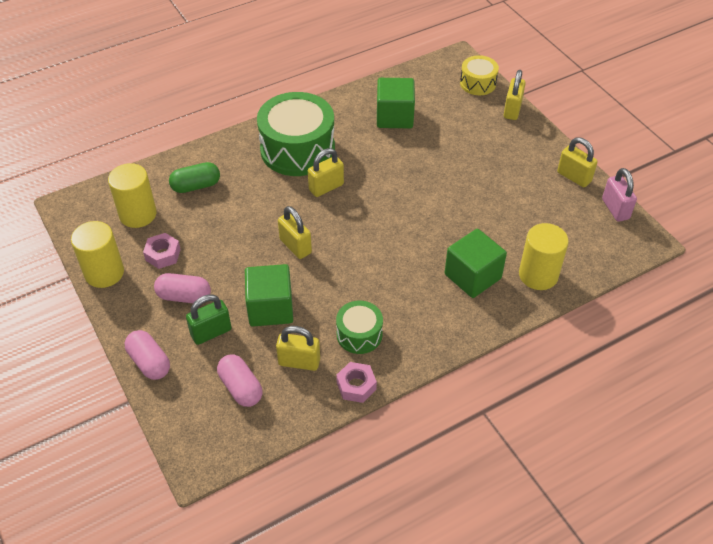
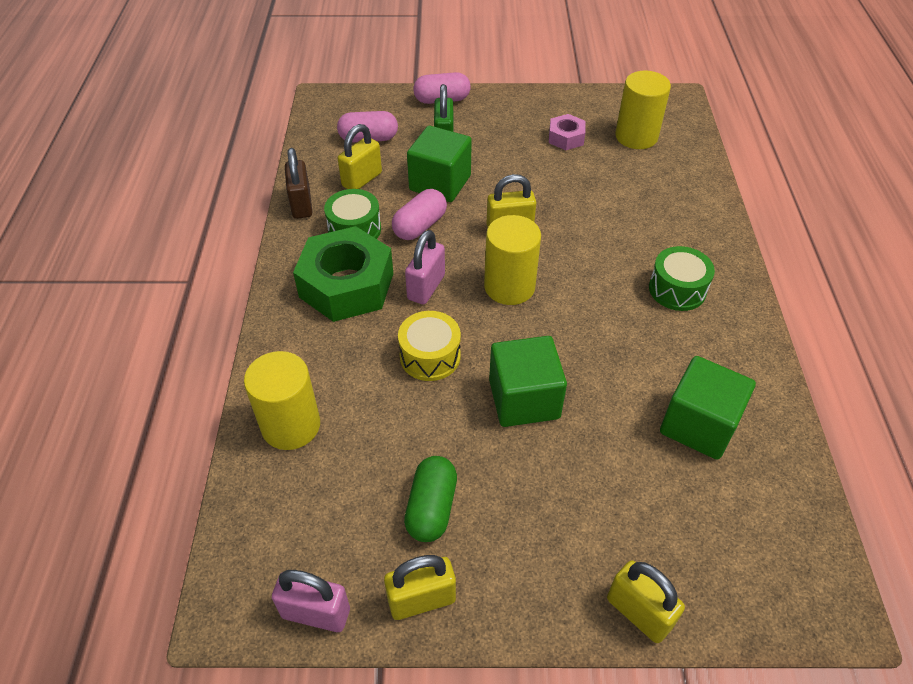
camera: 120 degrees right, 0 degrees up
yellow cylinder [71,221,124,288] -> yellow cylinder moved to [484,215,541,305]
pink capsule [154,273,211,303] -> pink capsule moved to [392,189,447,240]
green capsule [169,162,220,193] -> green capsule moved to [404,456,457,542]
green drum [257,92,335,176] -> green drum [649,246,715,311], size x0.52
yellow padlock [308,148,344,197] -> none
pink nut [336,362,377,403] -> brown padlock [285,148,312,219]
green cube [445,229,507,298] -> green cube moved to [489,336,567,427]
yellow drum [460,55,499,95] -> yellow drum moved to [398,311,461,381]
none -> green nut [293,226,393,322]
none -> pink padlock [405,230,445,305]

